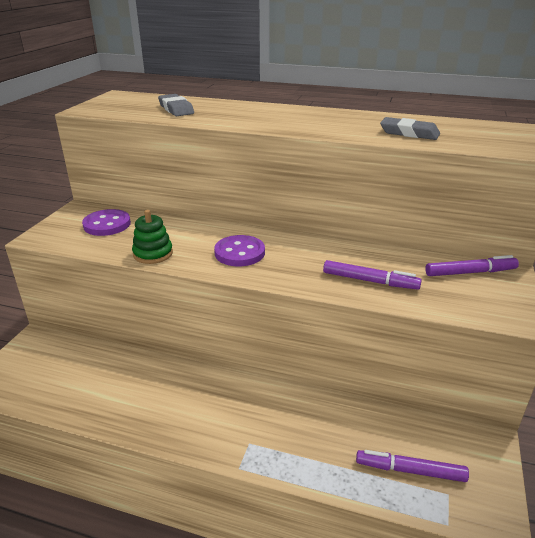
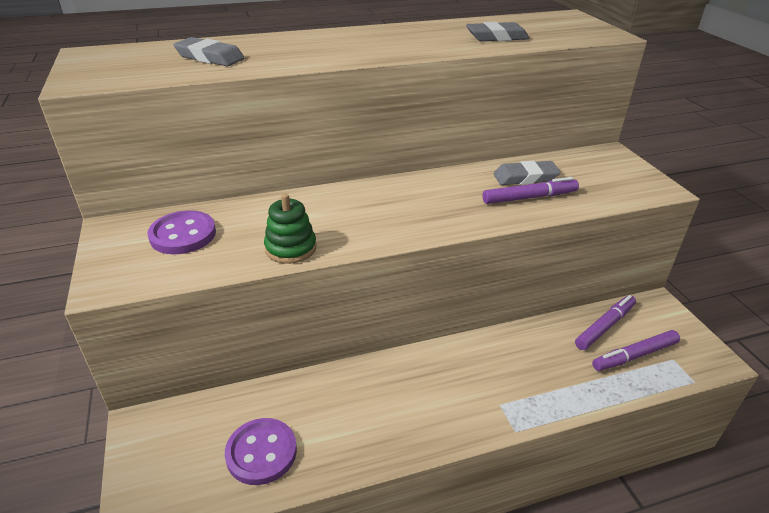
camera: 35 degrees left, 5 degrees up
purple button [214,235,265,266] -> purple button moved to [225,418,297,485]
purple marker [425,255,519,276] -> purple marker moved to [575,295,636,350]
none -> grey eraser [493,161,561,185]

